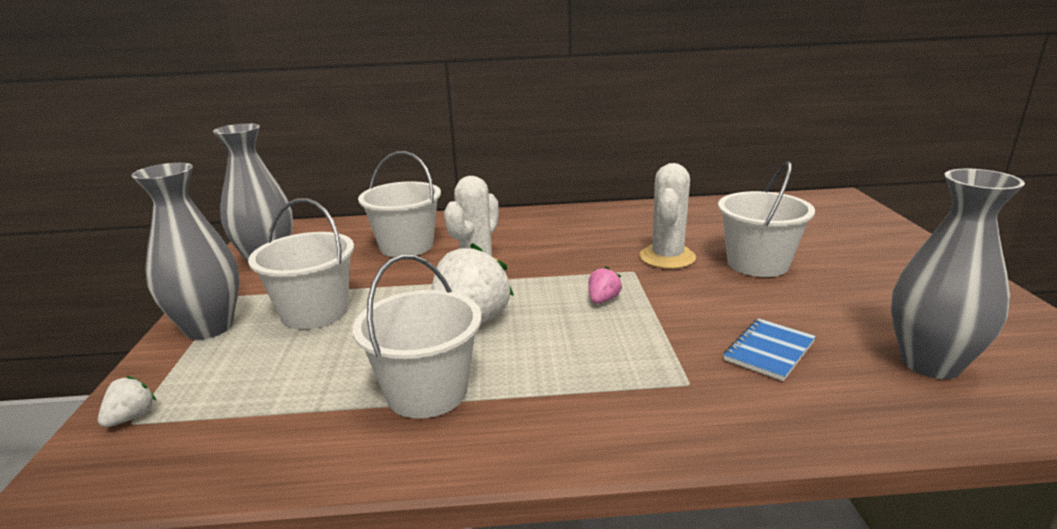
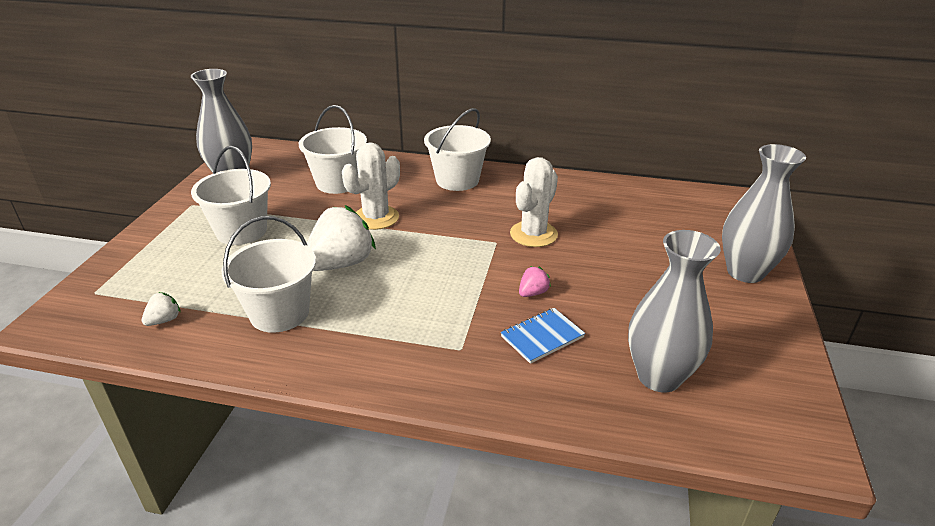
camera: 15 degrees right, 10 degrees up
white strawberry [98,376,156,427] -> white strawberry moved to [142,292,181,326]
grey vase [131,163,240,340] -> grey vase moved to [722,144,806,283]
pink strawberry [588,266,622,304] -> pink strawberry moved to [519,266,551,297]
white bucket [718,161,815,277] -> white bucket moved to [424,108,491,191]

